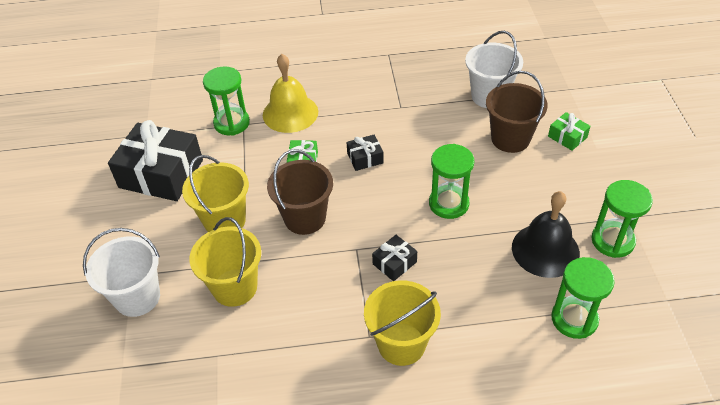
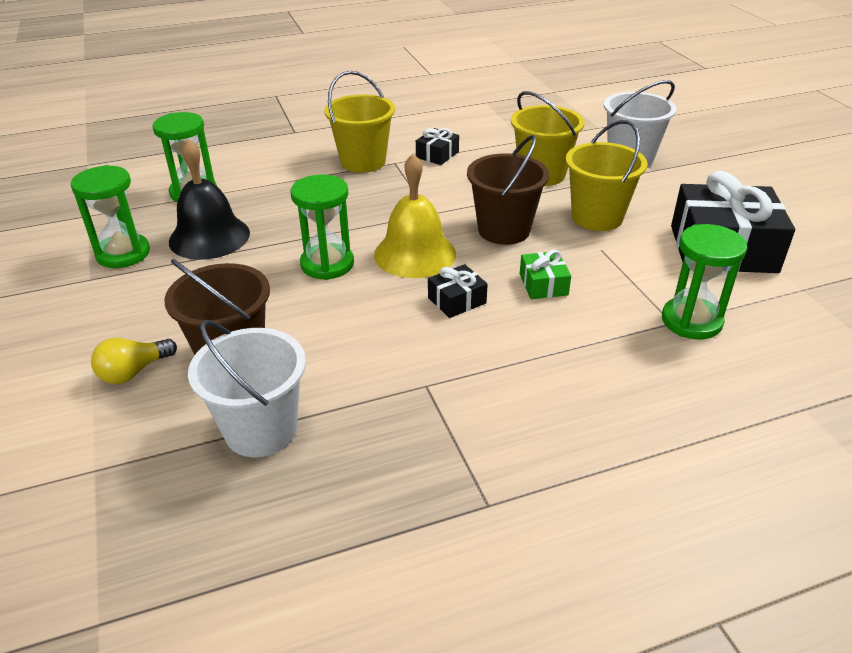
camera: 165 degrees right, 10 degrees down
yellow bell [263,54,318,133] -> yellow bell moved to [374,153,456,278]
black gift [372,235,417,281] -> black gift moved to [416,128,459,165]
green gift [548,112,591,151] -> yellow light bulb [91,338,177,384]

